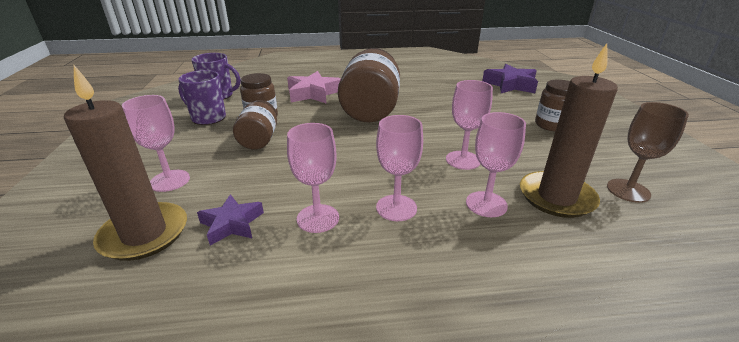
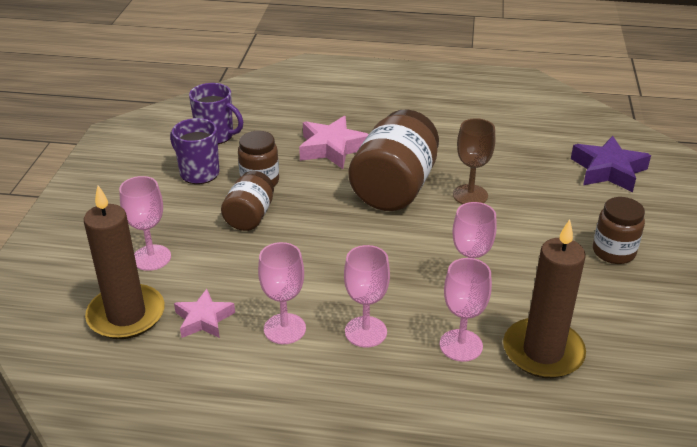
camera: 15 degrees right, 5 degrees up
purple star [197,194,264,246] -> pink star [174,289,235,338]
brown goblet [607,102,689,203] -> brown goblet moved to [453,118,495,204]

